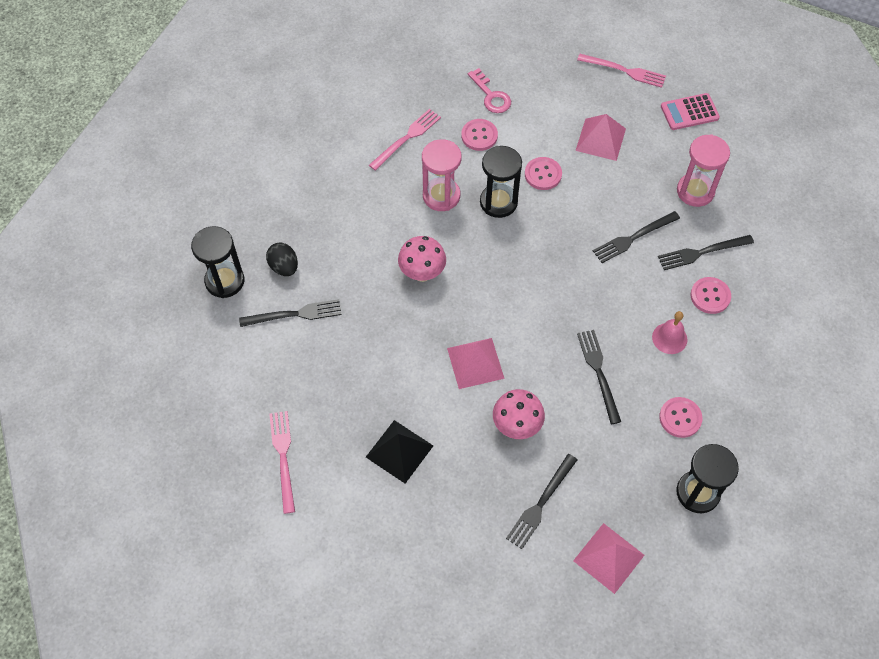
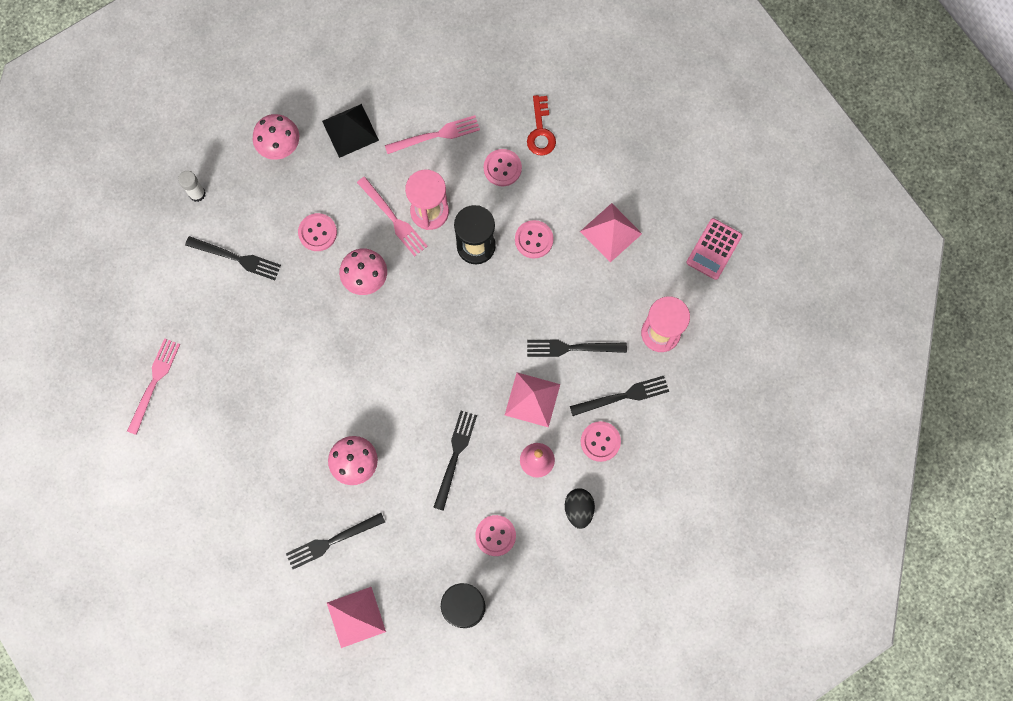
camera: 30 degrees right, 15 degrees up
black hourglass [191,226,245,298] -> white glue stick [178,171,206,202]
black egg [266,243,298,276] -> black egg moved to [565,488,595,529]
black pyramid [366,420,433,484] -> black pyramid moved to [322,104,379,158]
pink pyramid [447,338,505,389] -> pink pyramid moved to [505,372,560,428]
pink key [468,68,511,113] -> red key [527,95,556,156]
pink fork [577,54,666,88] -> pink fork moved to [357,177,428,256]
black fork [658,235,754,270] -> black fork turned 150 degrees clockwise [570,376,669,416]
pink calculator [661,93,720,130] -> pink calculator turned 75 degrees counterclockwise [686,218,742,280]
none -> pink mushroom [253,114,299,160]
none -> pink button [298,213,337,251]

